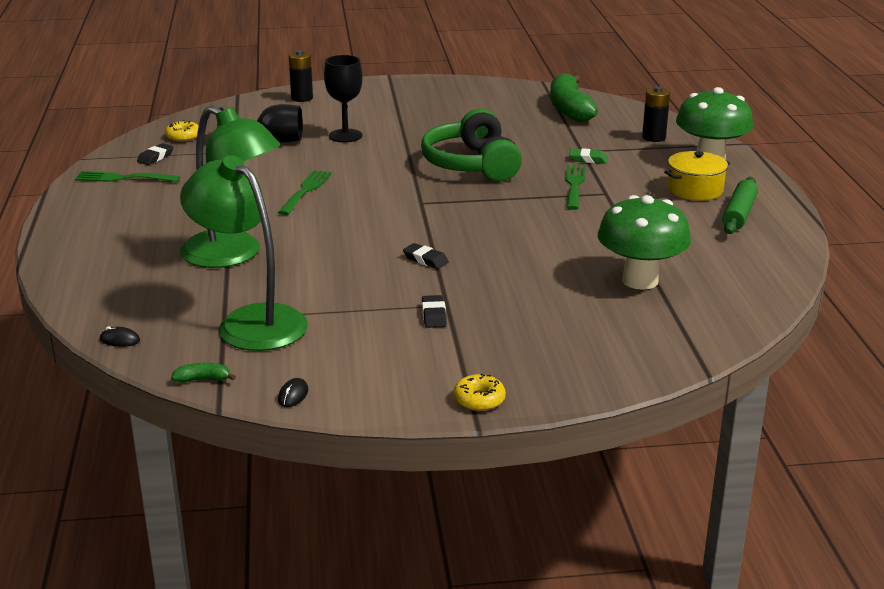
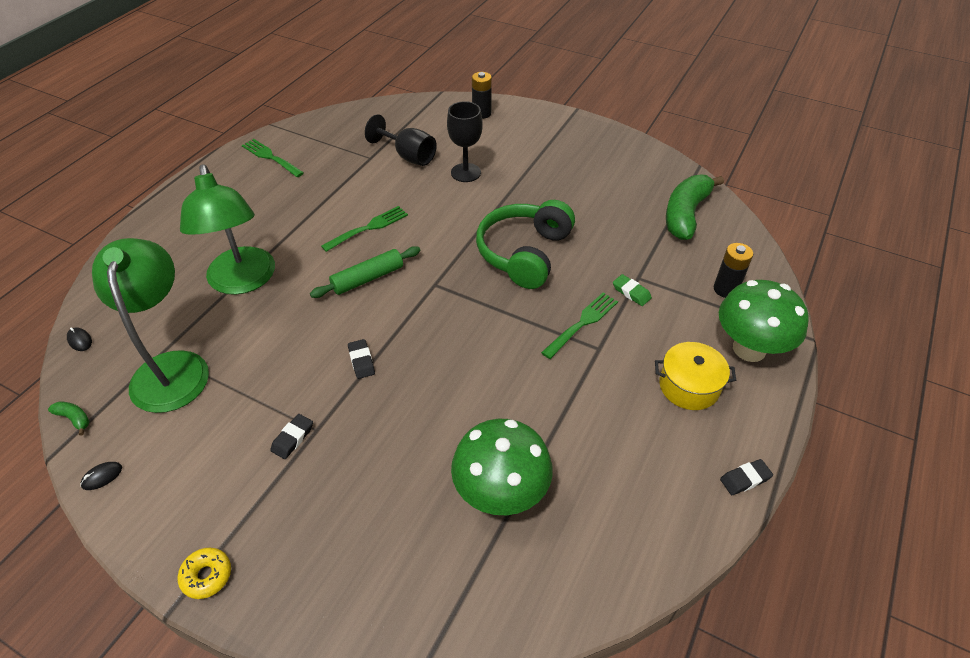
camera: 35 degrees right, 20 degrees up
black eraser [137,143,174,165] -> black eraser moved to [720,459,773,495]
yellow donut [165,120,199,142] -> none
green rolling pin [722,177,758,234] -> green rolling pin moved to [310,246,420,298]

